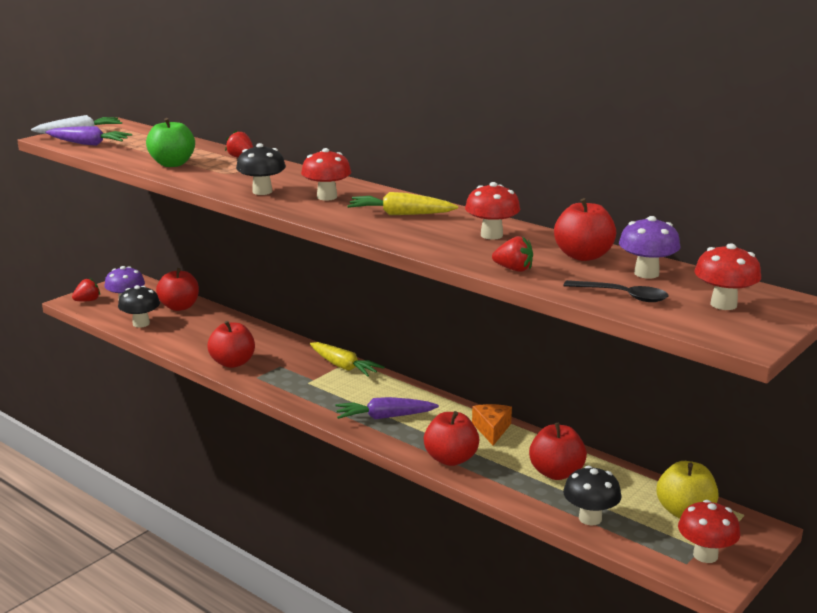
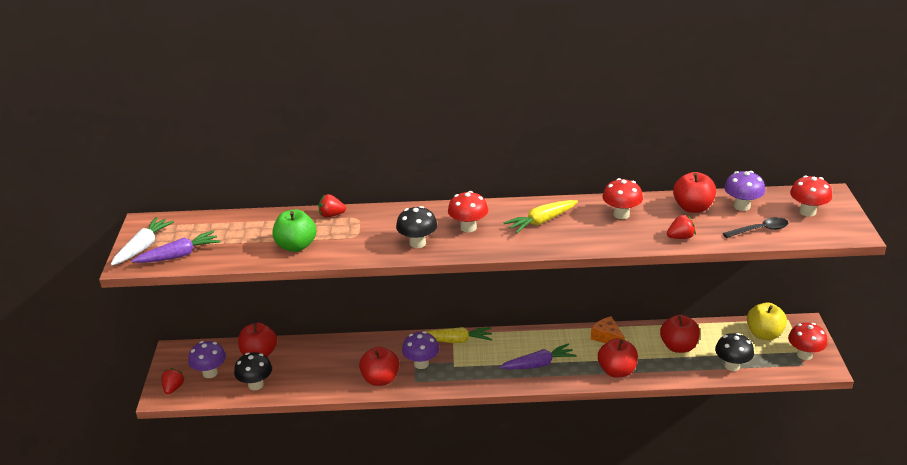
camera: 40 degrees left, 10 degrees up
purple carrot [336,397,439,419] -> purple carrot turned 150 degrees counterclockwise [499,343,577,369]
none -> purple mushroom [402,331,439,369]

